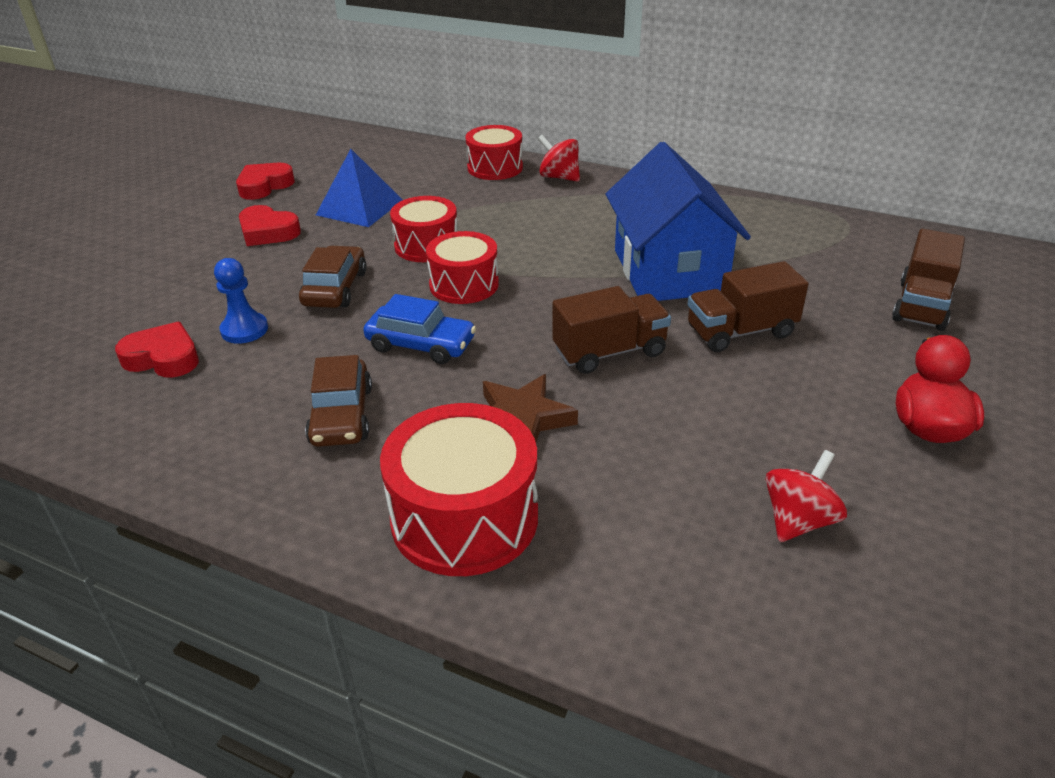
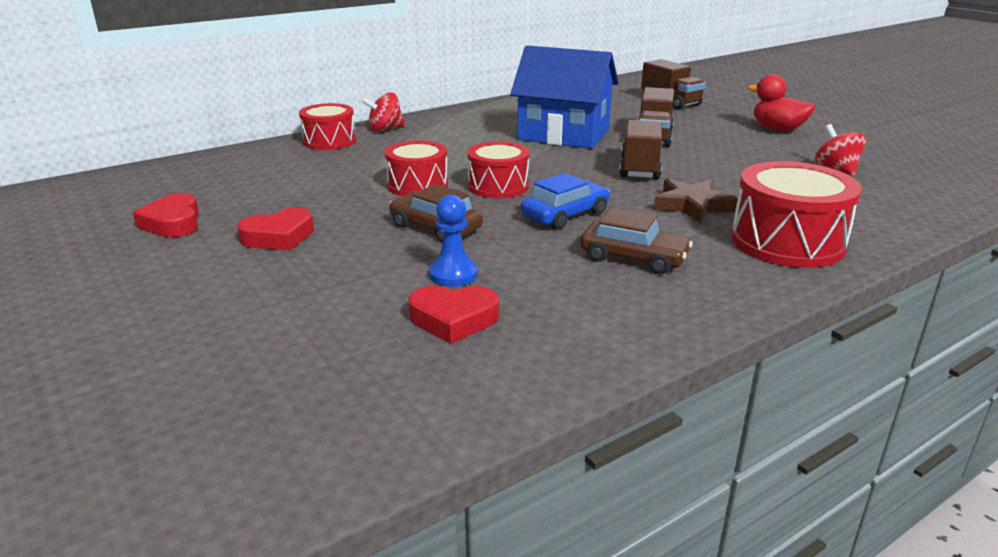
camera: 60 degrees left, 10 degrees down
red heart [115,322,199,377] -> red heart turned 135 degrees counterclockwise [408,286,499,344]
blue pyramid [316,149,402,227] -> none

